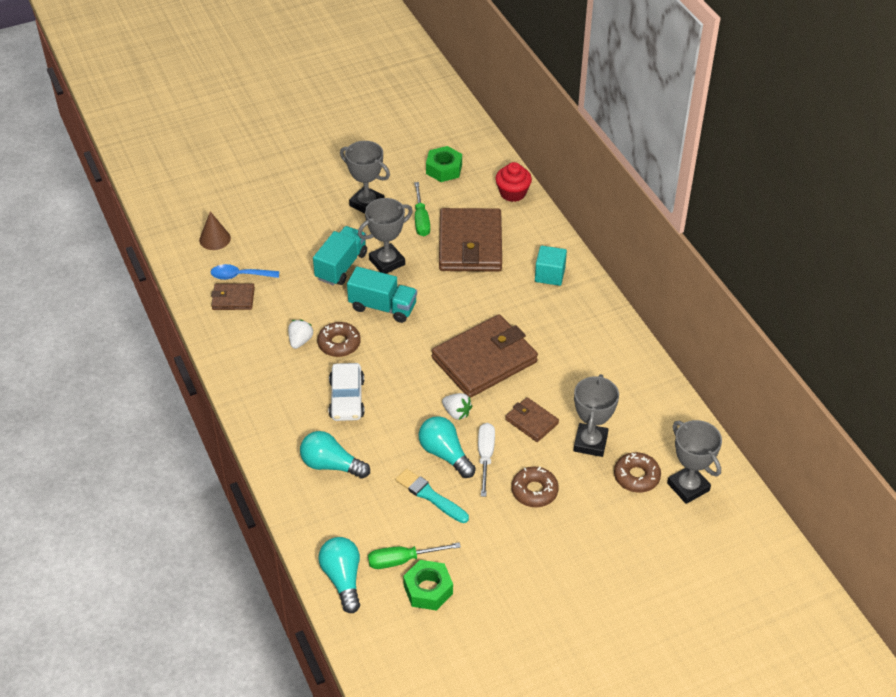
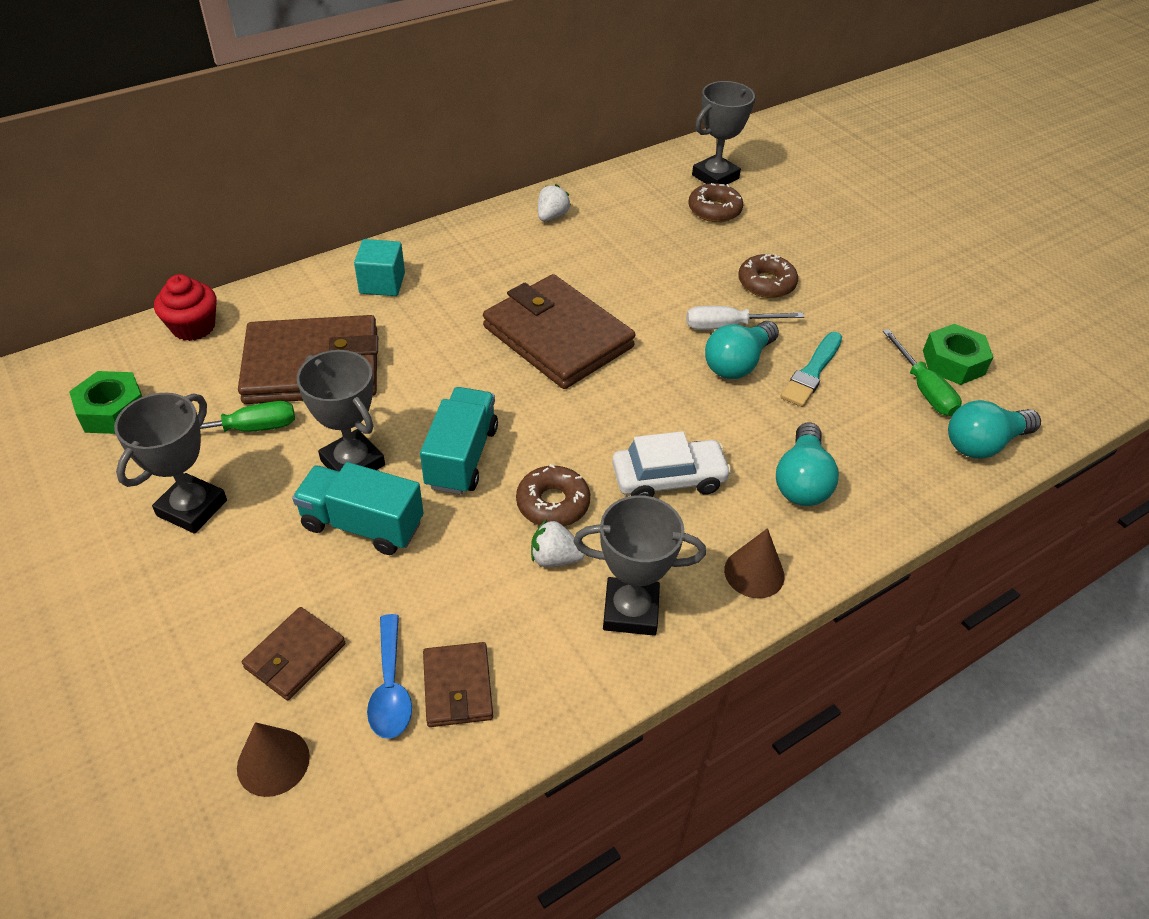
camera: 100 degrees left, 0 degrees up
white strawberry [442,393,472,420] -> white strawberry moved to [538,184,571,221]
brown wallet [505,397,559,442] -> brown wallet moved to [242,607,345,700]
grey trophy [573,374,619,457] -> grey trophy moved to [574,495,706,636]
none -> brown cone [724,528,785,598]

